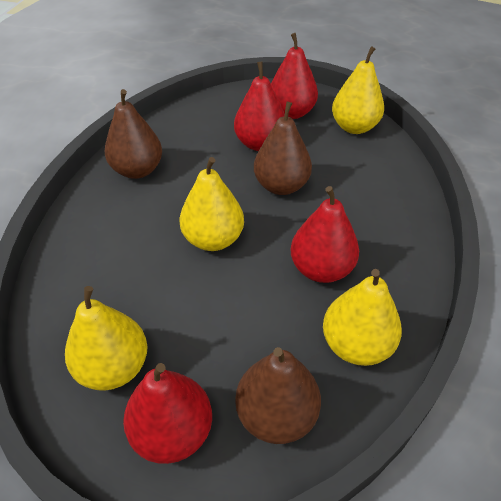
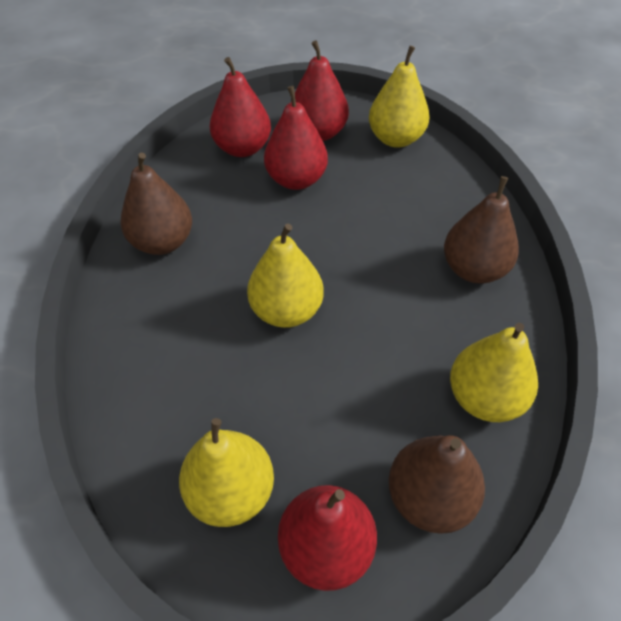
camera: 15 degrees left, 5 degrees up
brown pear [254,102,312,195] -> brown pear moved to [444,176,519,283]
red pear [291,186,359,283] -> red pear moved to [210,57,271,157]

